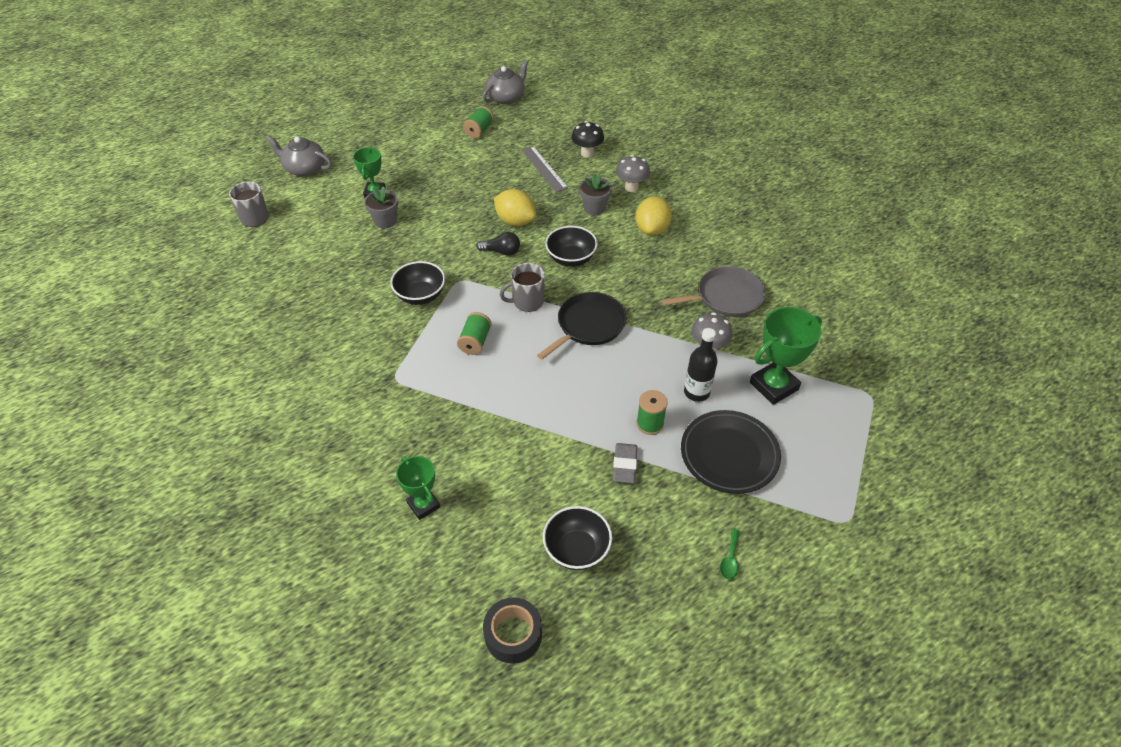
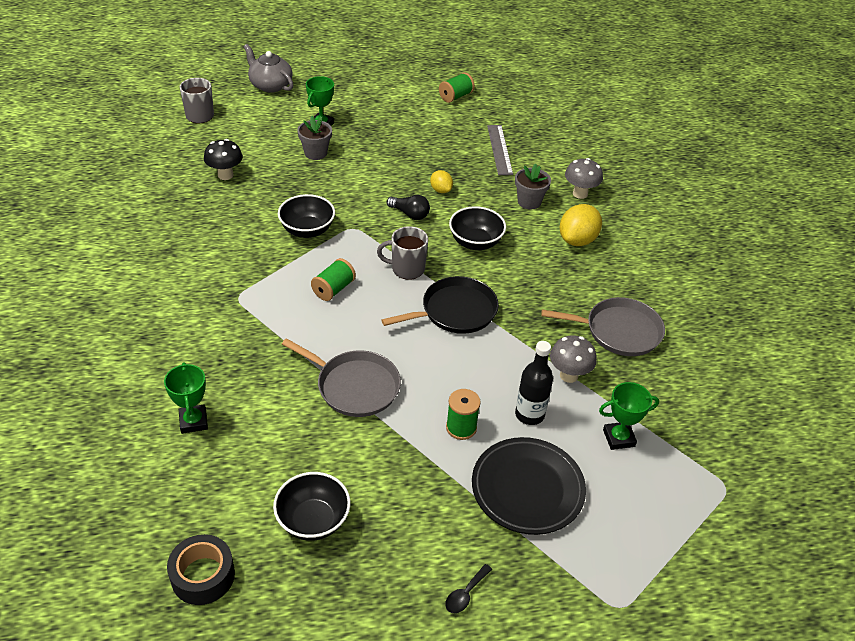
camera: 20 degrees right, 5 degrees down
grey teapot [483,59,529,104] -> none
yellow lemon [494,189,536,226] -> yellow lemon [430,170,453,193], size x0.57
black mushroom [571,121,604,157] -> black mushroom moved to [204,139,243,180]
grey eraser [613,443,637,483] -> none
green spoon [720,529,740,579] -> black spoon [445,564,492,613]
green trophy [750,307,822,405] -> green trophy [599,382,659,450], size x0.63
none -> grey pan [282,338,401,417]

